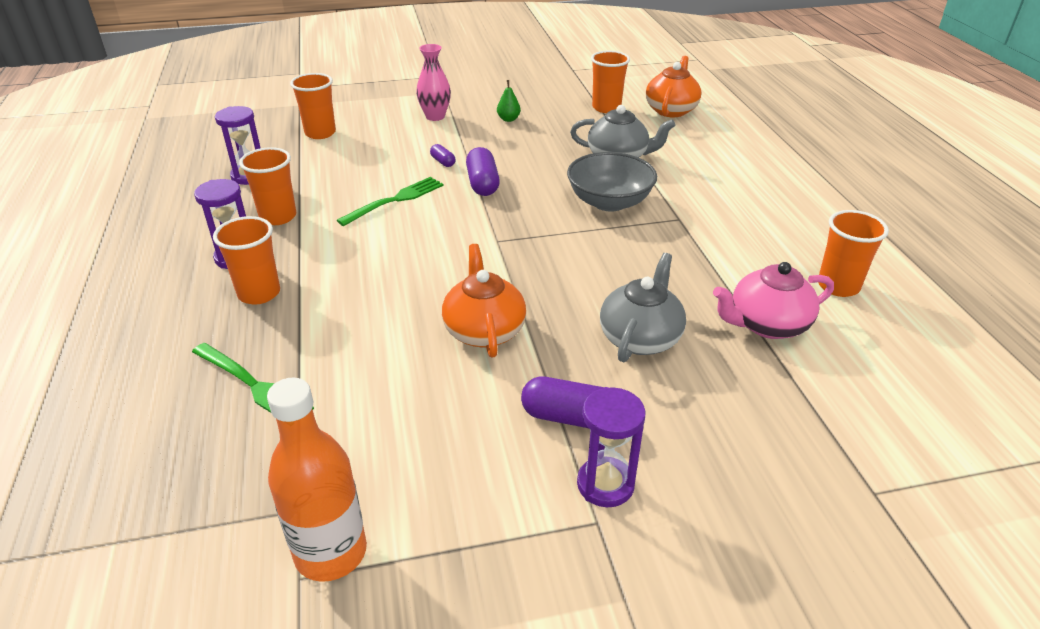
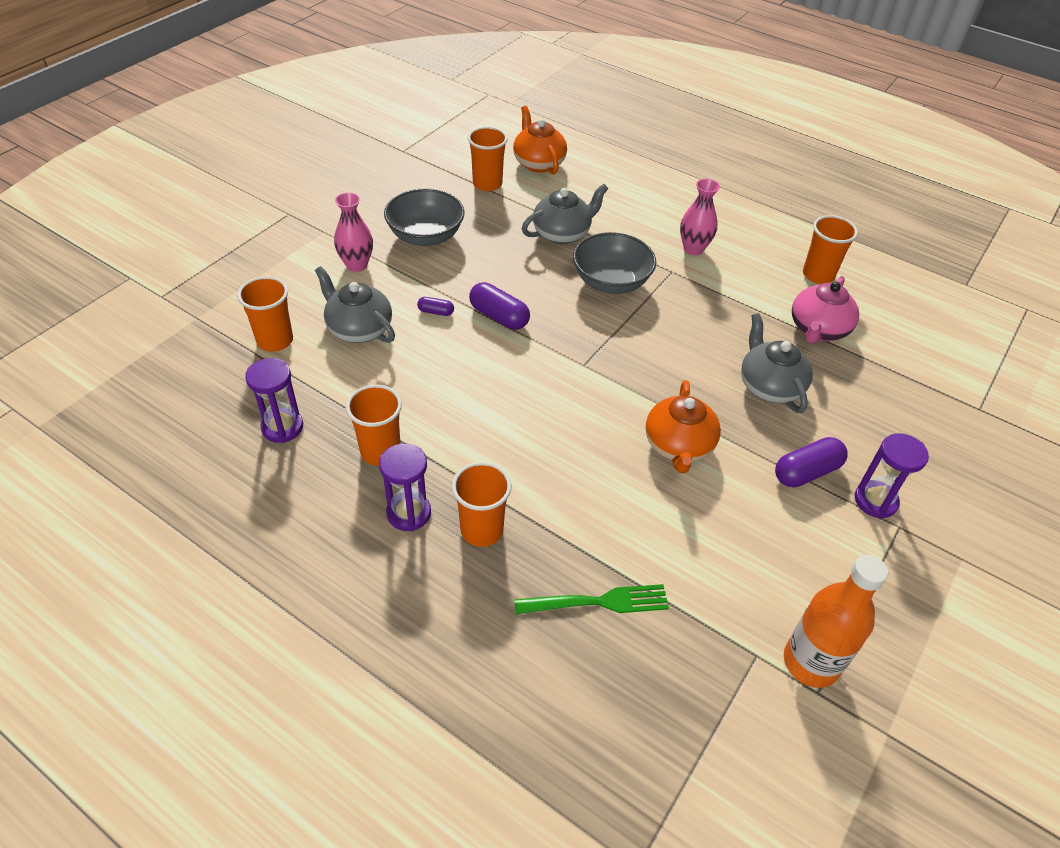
camera: 45 degrees left, 10 degrees up
green fork [337,177,444,226] -> none
orange teapot [442,244,526,358] -> orange teapot turned 120 degrees counterclockwise [646,380,721,473]
green pear [497,80,521,122] -> grey bowl [384,189,465,246]
none -> grey teapot [315,266,395,343]
none -> pink vase [680,179,720,255]

